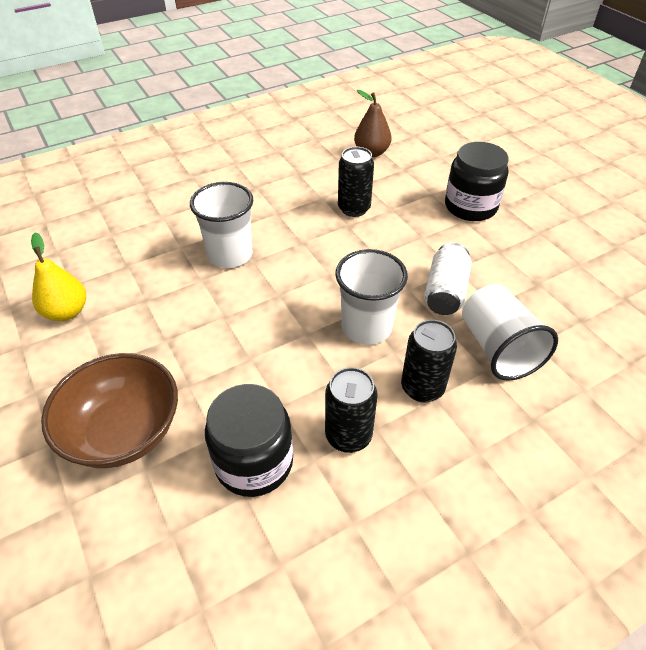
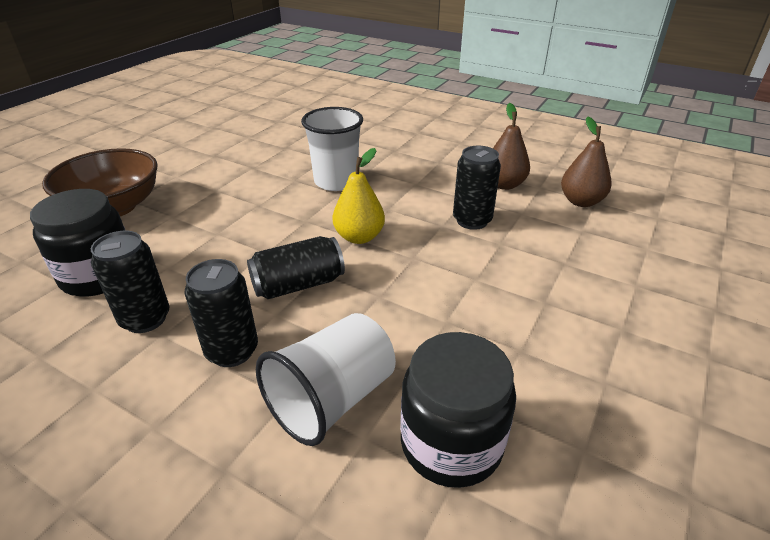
camera: 60 degrees right, 10 degrees down
yellow pear [31,232,86,321] -> yellow pear moved to [333,148,385,244]
white cup [335,249,408,345] -> black can [247,236,345,299]
white can [424,243,471,315] -> none
black jar [445,142,508,221] -> black jar moved to [400,332,516,488]
none -> brown pear [493,103,530,190]

